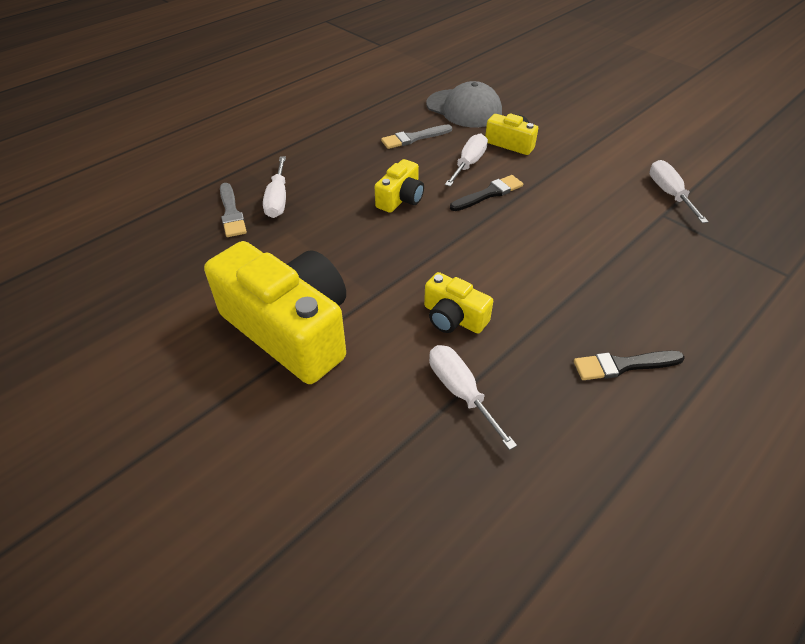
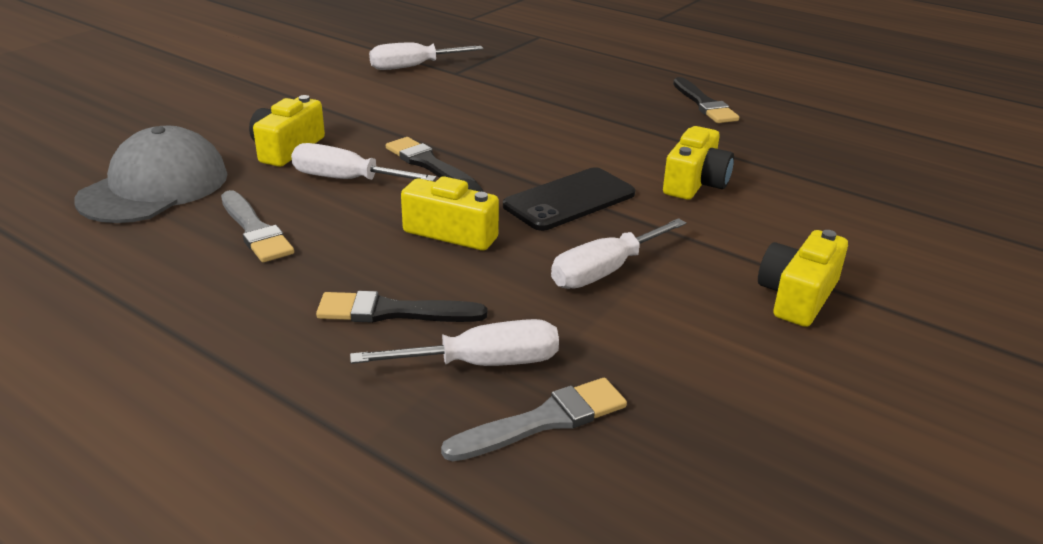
camera: 100 degrees left, 15 degrees down
yellow camera [204,241,346,384] -> yellow camera [758,230,848,327], size x0.48
white screwdriver [429,345,517,450] -> white screwdriver moved to [551,218,686,289]
none -> black brush [316,291,487,323]
none -> black phone [503,167,635,231]

